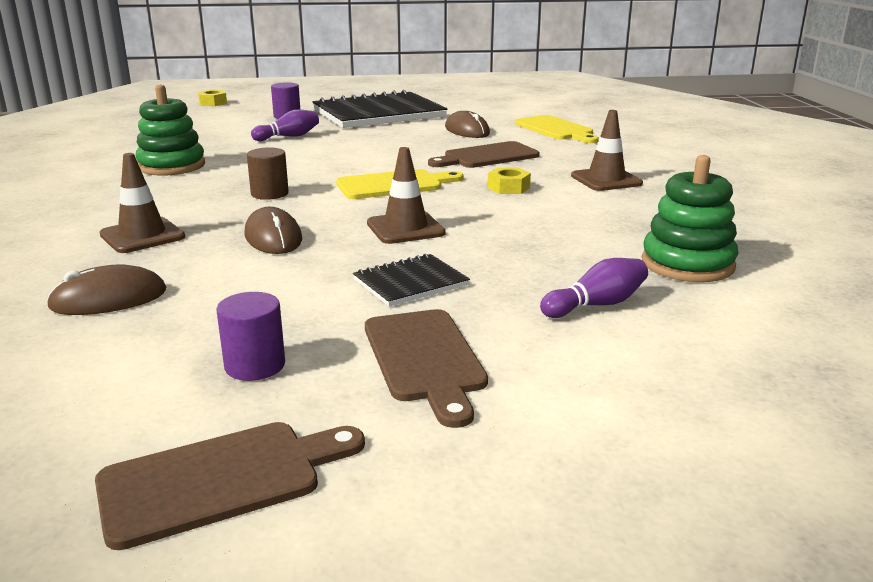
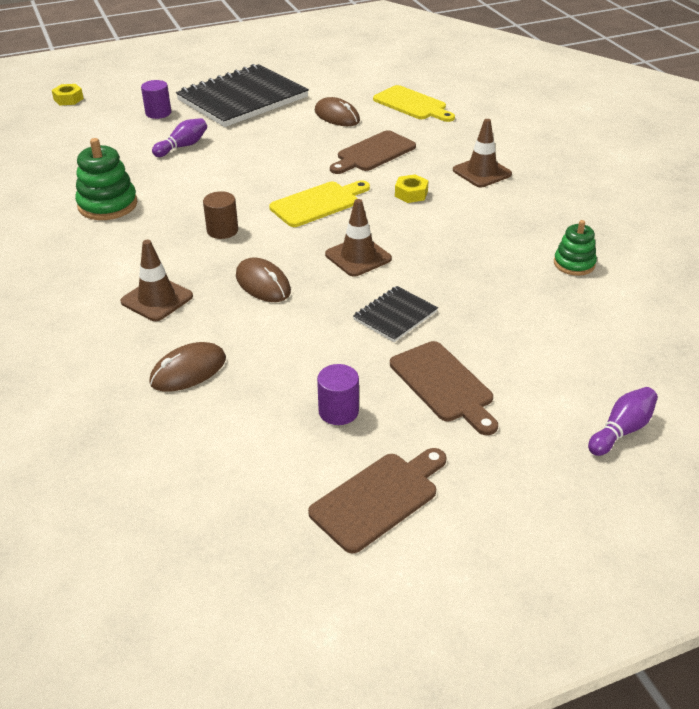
camera: 15 degrees left, 15 degrees up
purple bowling pin [540,258,648,318] -> purple bowling pin moved to [588,387,658,456]
green stacking toy [642,155,739,282] -> green stacking toy [554,220,597,276], size x0.63

